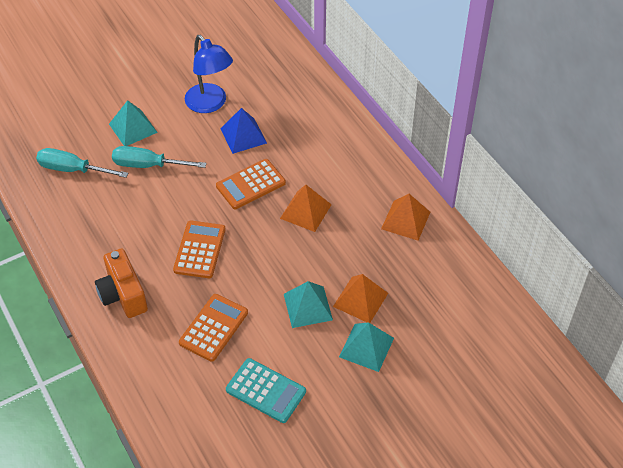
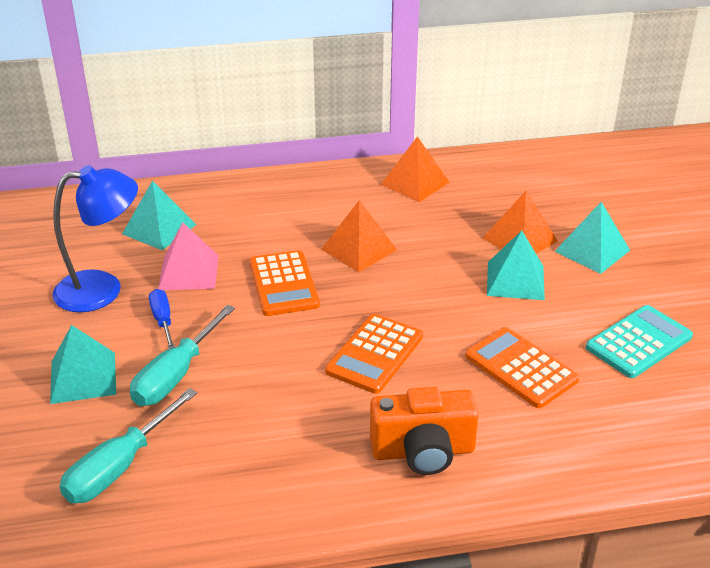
camera: 70 degrees left, 15 degrees down
orange calculator [173,221,226,278] -> orange calculator turned 90 degrees counterclockwise [325,314,423,394]
blue pyramid [220,108,267,154] -> pink pyramid [158,222,219,290]
none -> turquoise pyramid [122,181,196,250]
none -> blue screwdriver [149,289,175,349]

